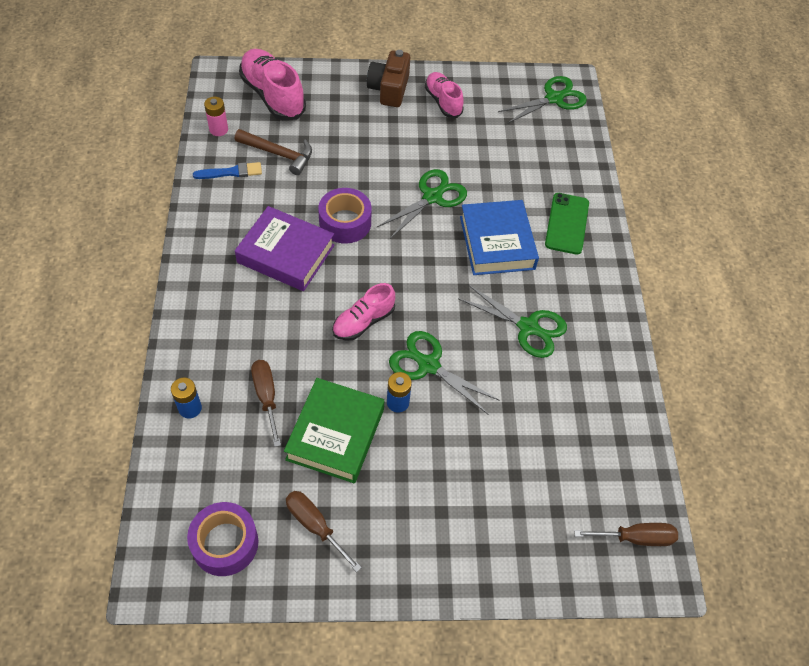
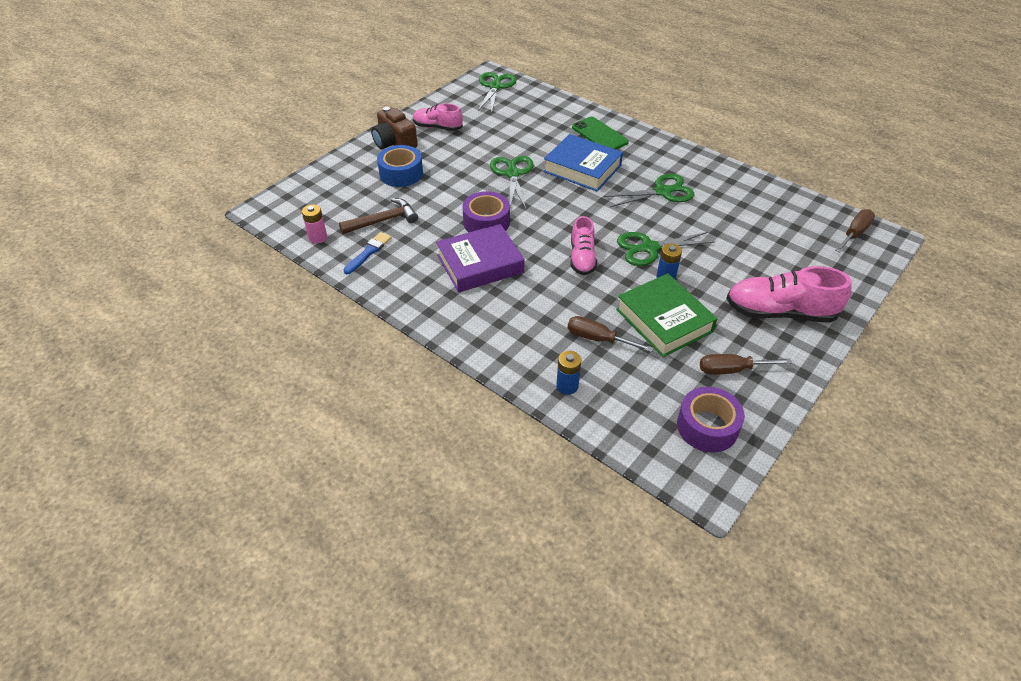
camera: 45 degrees left, 10 degrees down
pink shoe [239,49,306,120] -> pink shoe moved to [726,266,852,323]
none -> blue tape [377,145,423,187]

